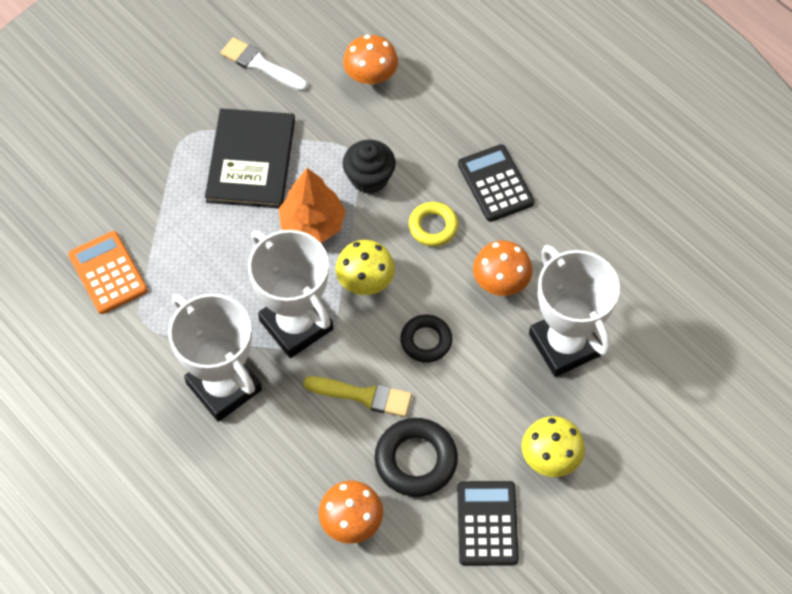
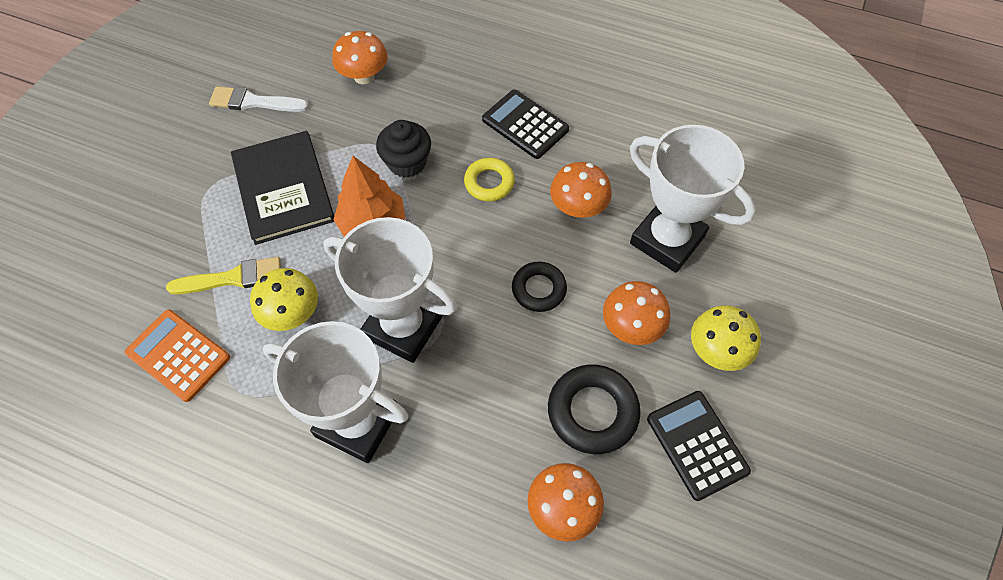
camera: 25 degrees left, 0 degrees up
yellow brush [303,376,412,417] -> yellow brush moved to [166,257,281,294]
yellow mushroom [336,240,395,295] -> yellow mushroom moved to [250,268,318,331]
none -> orange mushroom [603,281,670,345]

